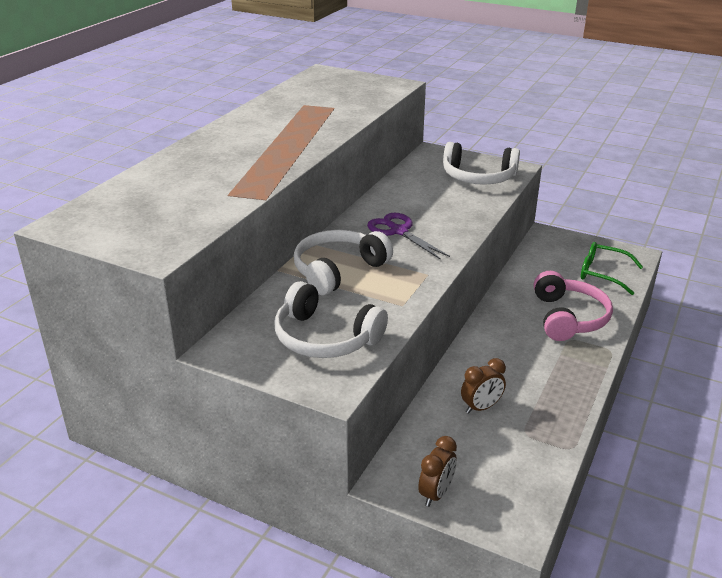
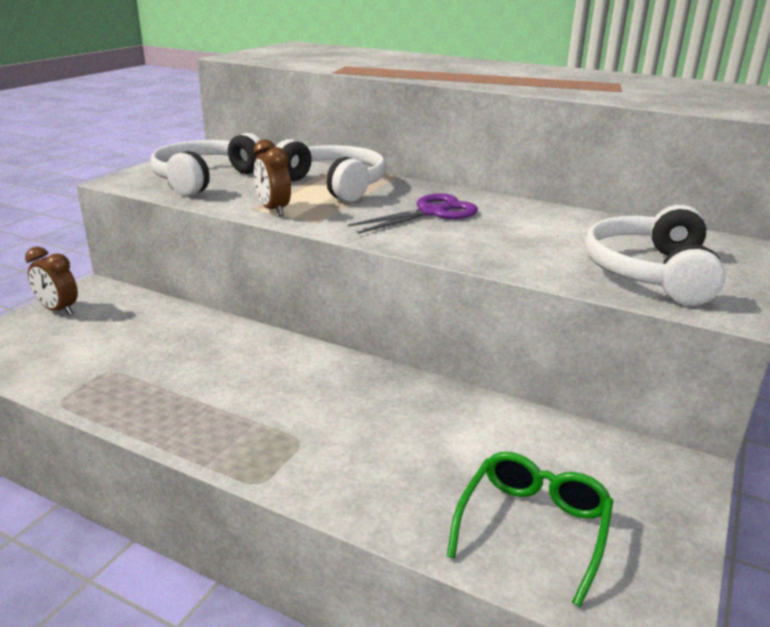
camera: 90 degrees right, 5 degrees down
brown clock [461,358,506,414] -> brown clock moved to [253,139,291,216]
pink headphones [534,271,613,341] -> none

